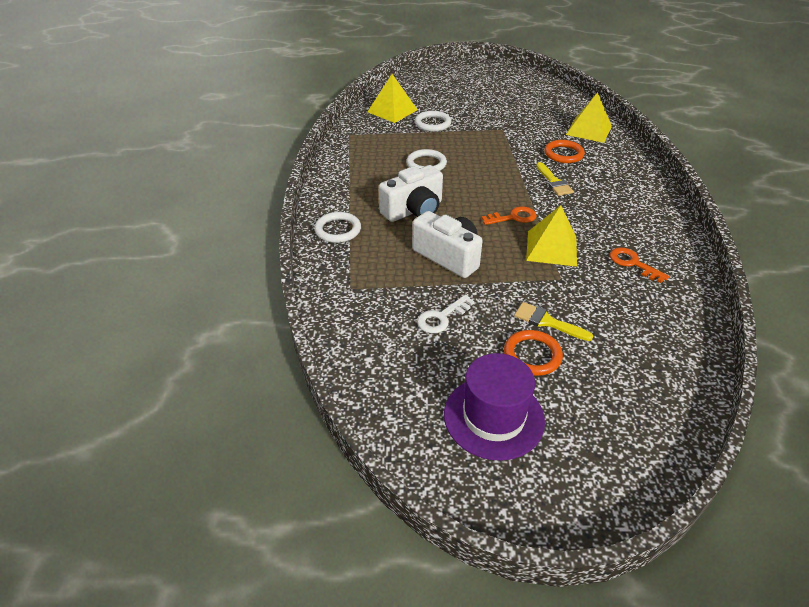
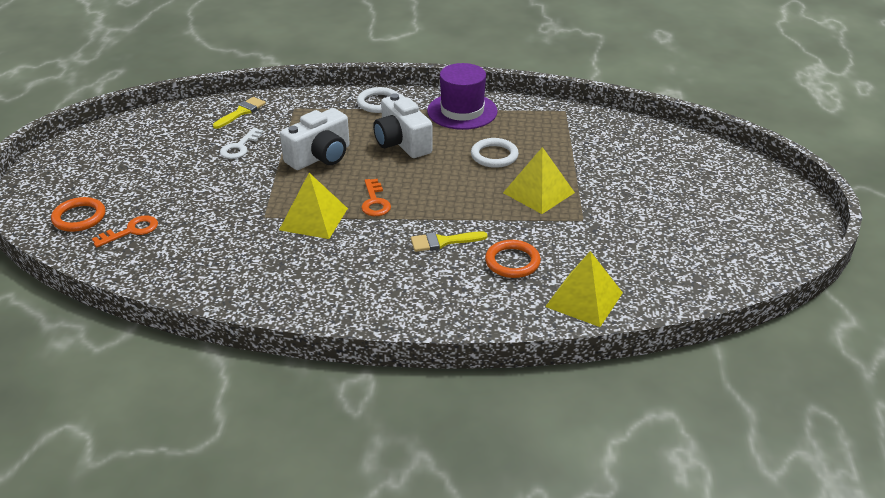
camera: 95 degrees right, 5 degrees down
yellow pyramid [368,74,418,123] -> yellow pyramid moved to [503,147,575,214]
white ring [415,111,451,132] -> none
white key [417,295,474,333] -> white key turned 120 degrees counterclockwise [220,127,263,159]
purple hat [444,353,545,461] -> purple hat moved to [427,63,498,130]
orange ring [504,330,563,376] -> orange ring moved to [51,197,105,232]
yellow brush [514,302,593,341] -> yellow brush moved to [213,97,266,129]
orange key [610,248,669,283] -> orange key moved to [92,216,158,247]

